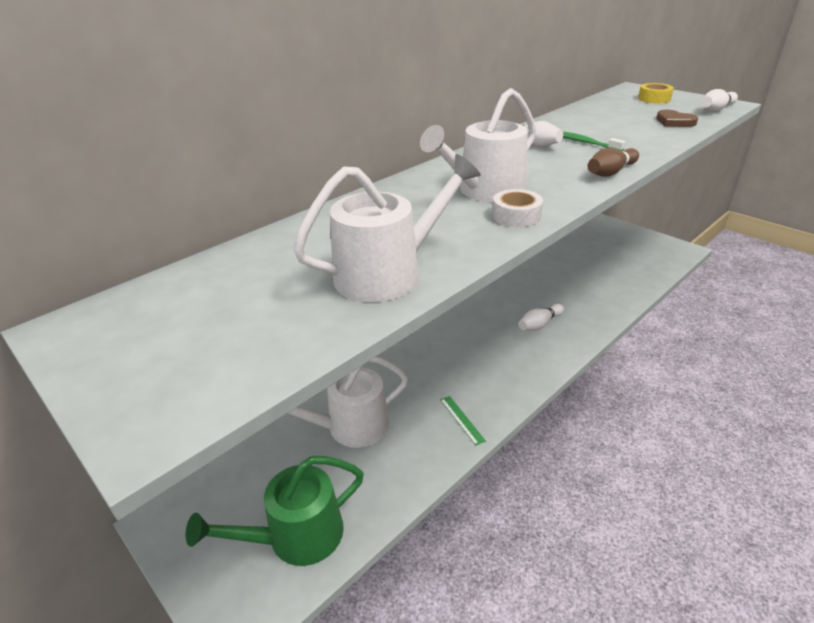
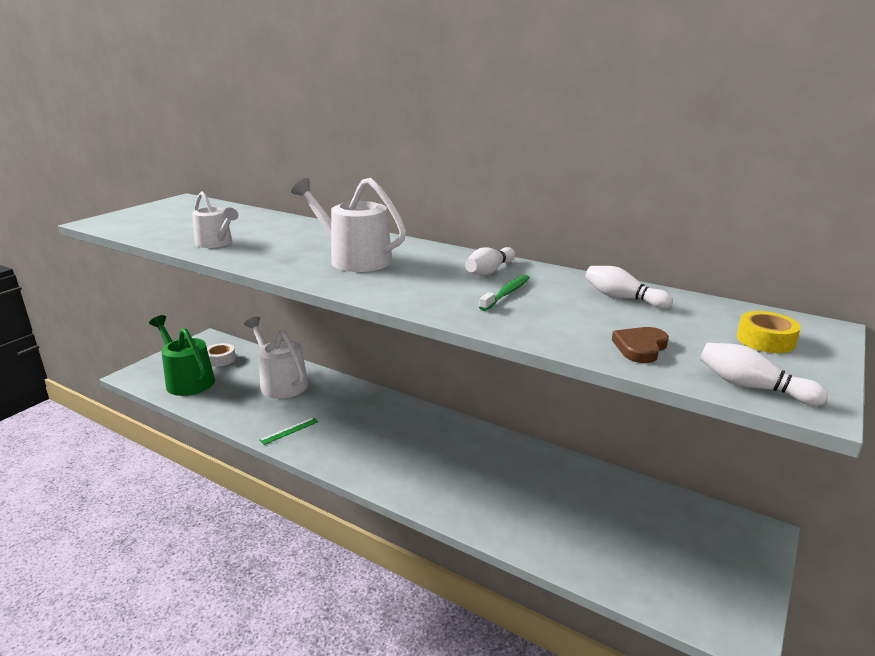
camera: 75 degrees right, 10 degrees down
white watering can [293,154,481,302] -> white watering can [192,191,238,248], size x0.63
white tape [492,189,543,227] -> white tape moved to [207,343,236,367]
white bowling pin [518,304,564,331] -> white bowling pin moved to [585,266,673,309]
brown bowling pin [587,148,639,177] -> none

